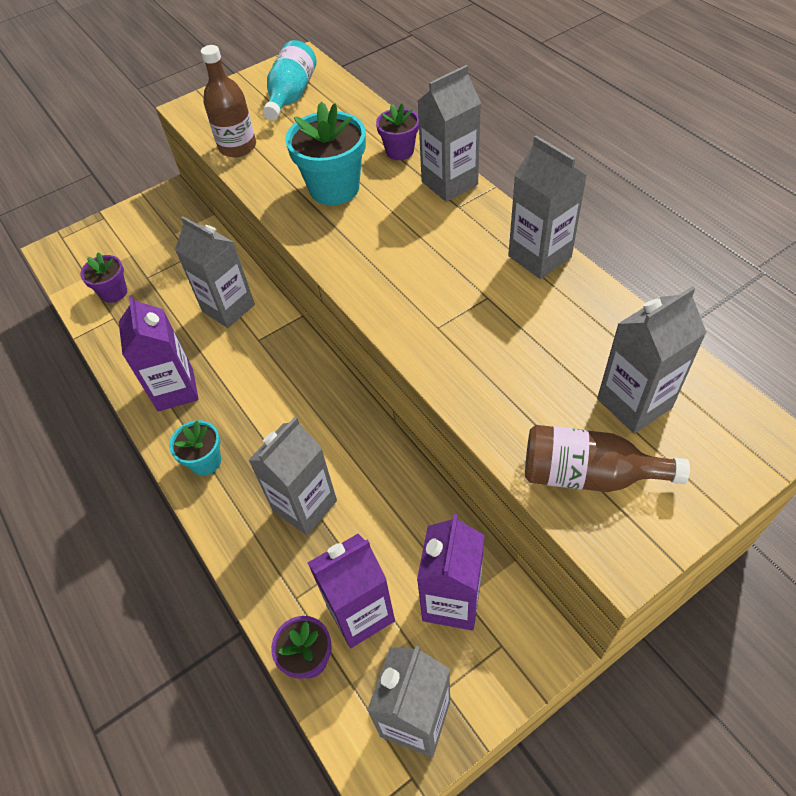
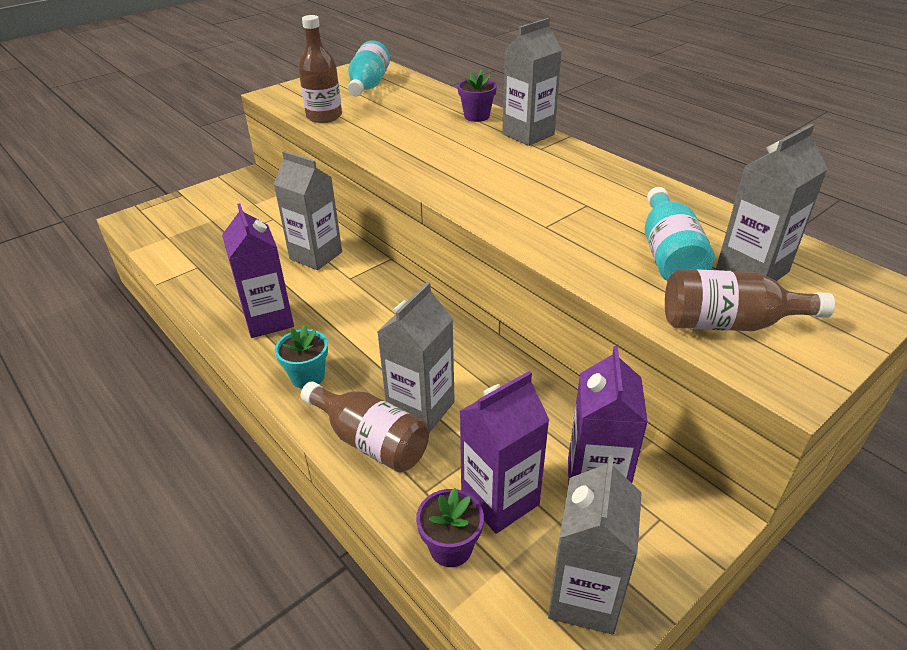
camera: 10 degrees left, 15 degrees down
purple flower pot [80,252,127,303] -> none
turquoise flower pot [285,102,366,205] -> none
grey carton [508,135,587,279] -> none
none -> brown bottle [301,381,429,473]
none -> turquoise bottle [645,187,715,282]

